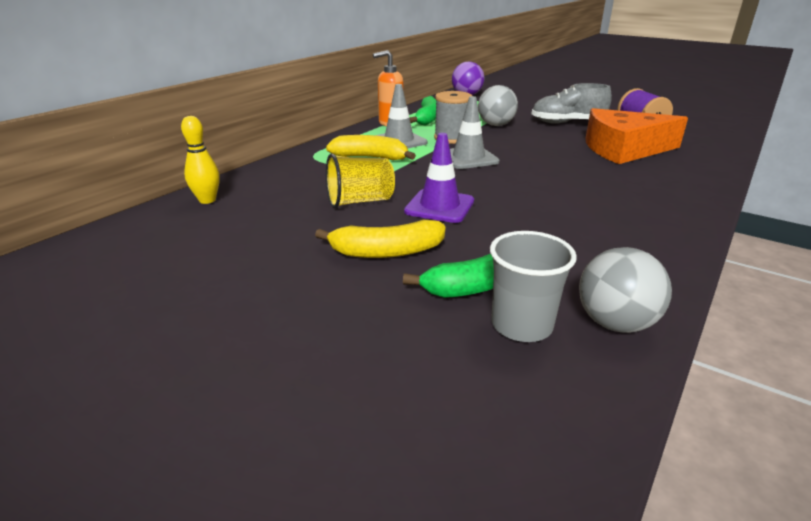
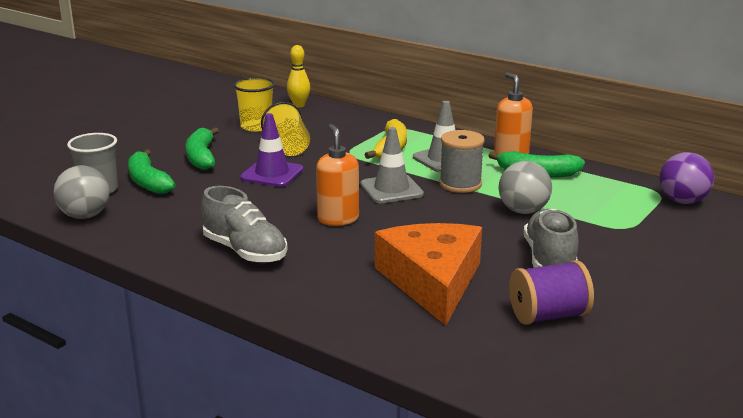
camera: 90 degrees right, 5 degrees down
yellow banana [315,220,446,258] -> green banana [186,127,219,170]
none -> grey shoe [201,186,288,263]
none -> yellow cup [234,77,275,132]
none -> orange soap dispenser [316,124,359,226]

